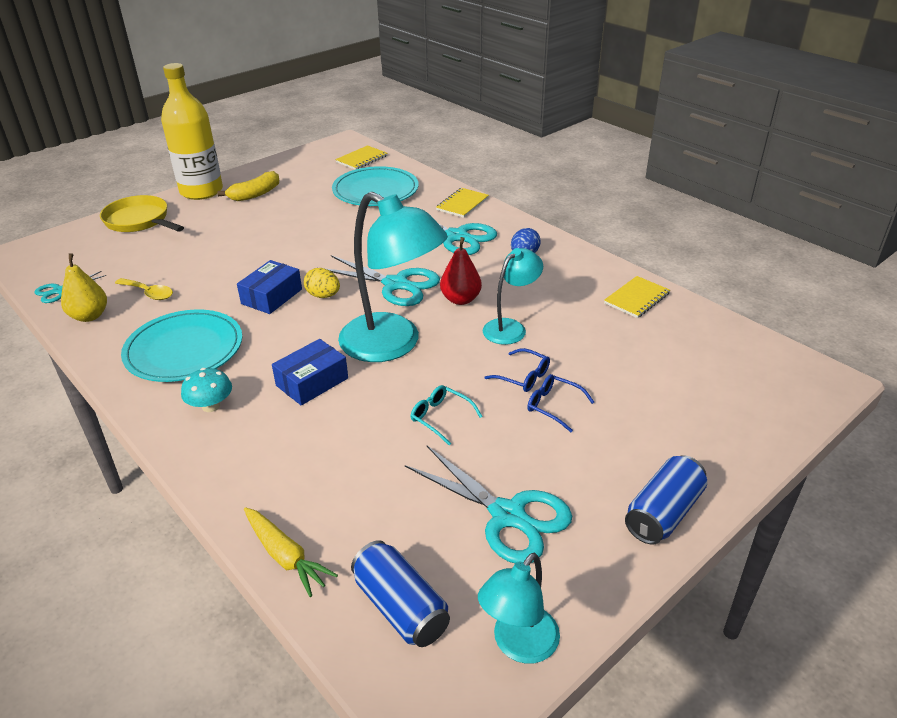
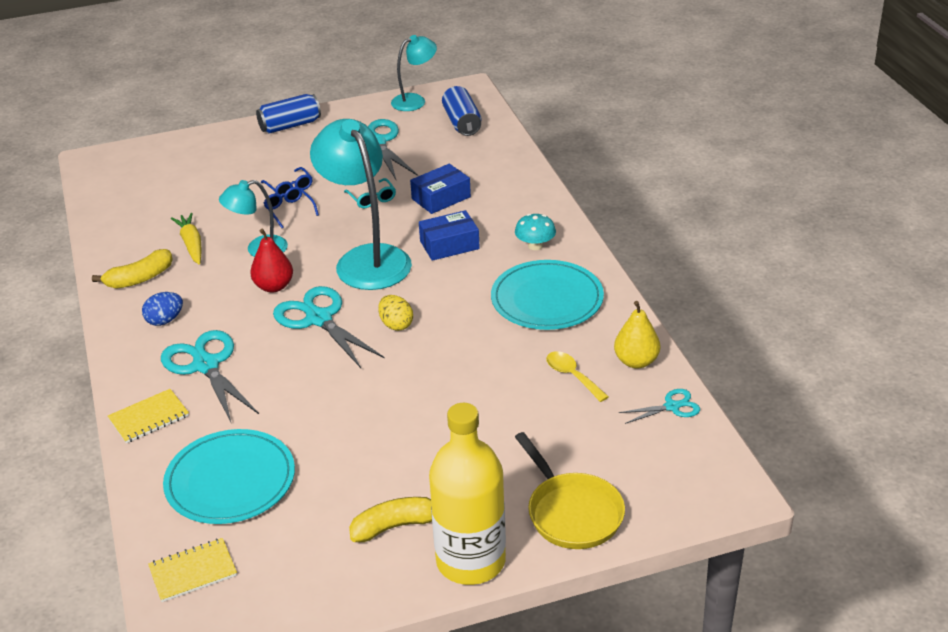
camera: 155 degrees left, 0 degrees up
blue box [237,260,302,314] -> blue box moved to [410,164,471,214]
yellow carrot [244,507,338,597] -> yellow carrot moved to [171,213,202,265]
yellow notebook [604,276,670,318] -> none
none -> yellow banana [92,249,173,288]

